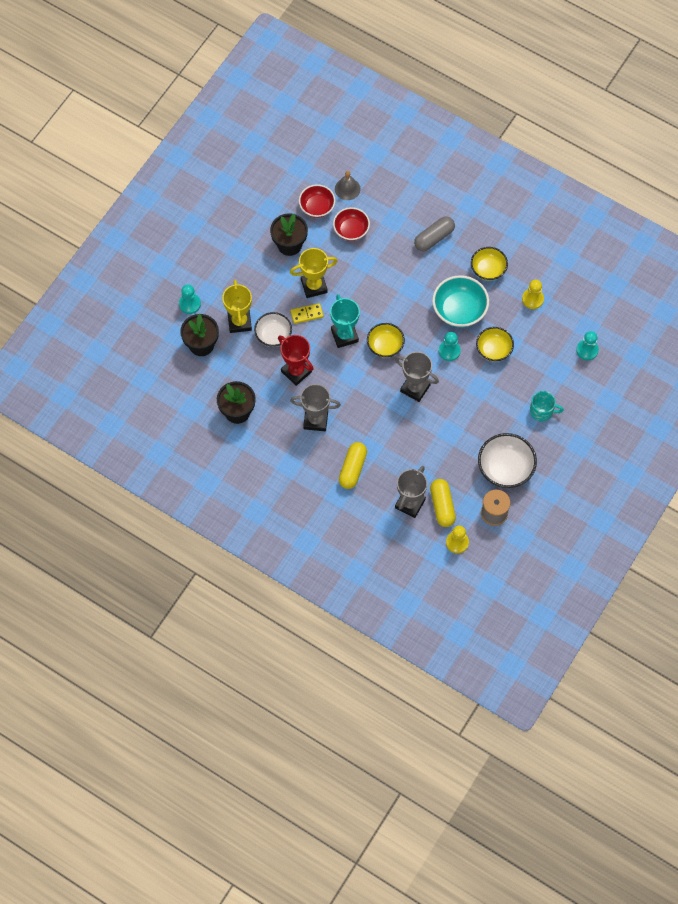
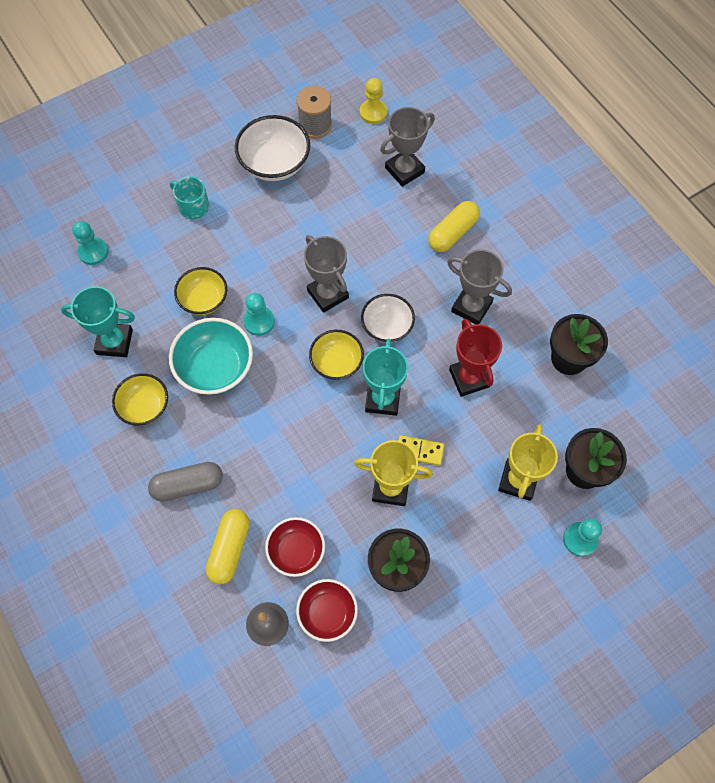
camera: 155 degrees left, 0 degrees up
white bowl [254,312,292,347] -> white bowl moved to [361,294,415,343]
yellow capsule [430,479,456,527] -> yellow capsule moved to [206,509,250,585]
yellow pawn [522,280,544,309] -> turquoise trophy [61,286,135,357]

